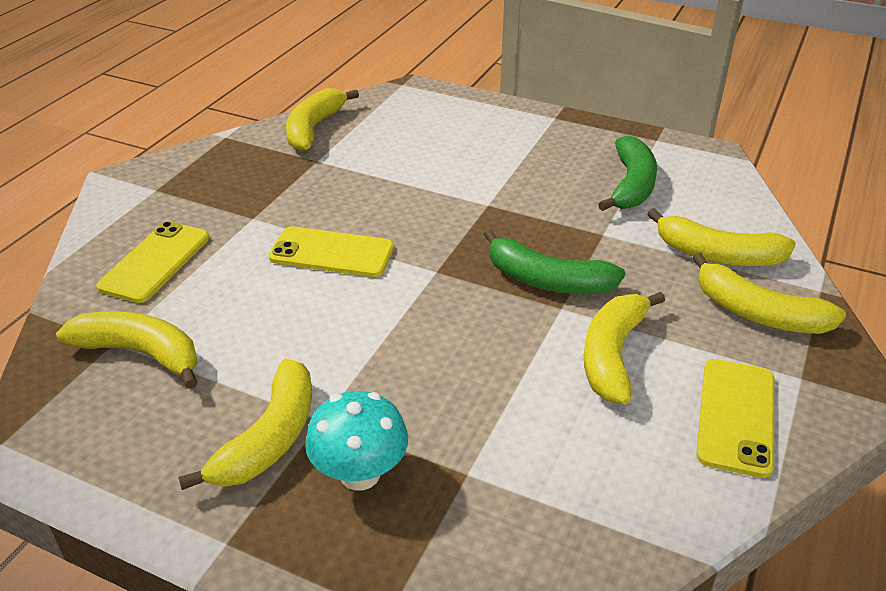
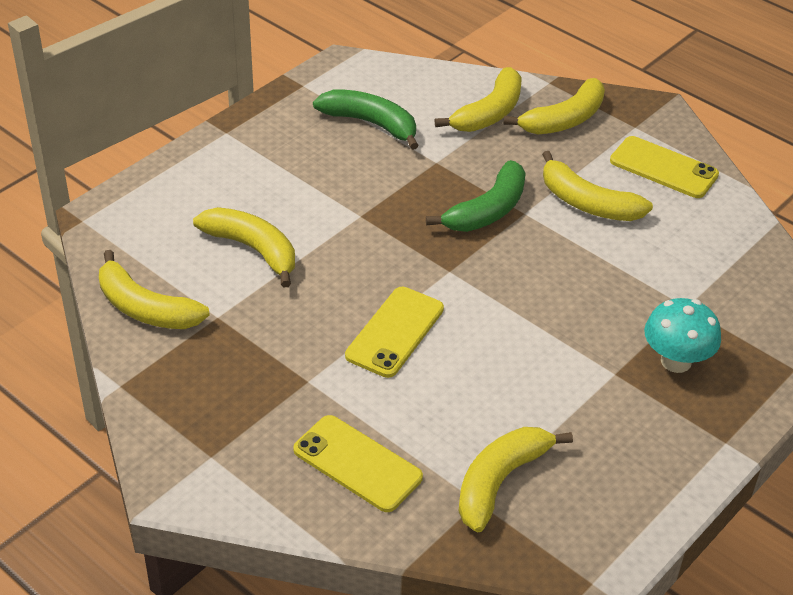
camera: 75 degrees left, 5 degrees up
yellow banana [178,359,312,490] -> yellow banana moved to [193,207,295,288]

